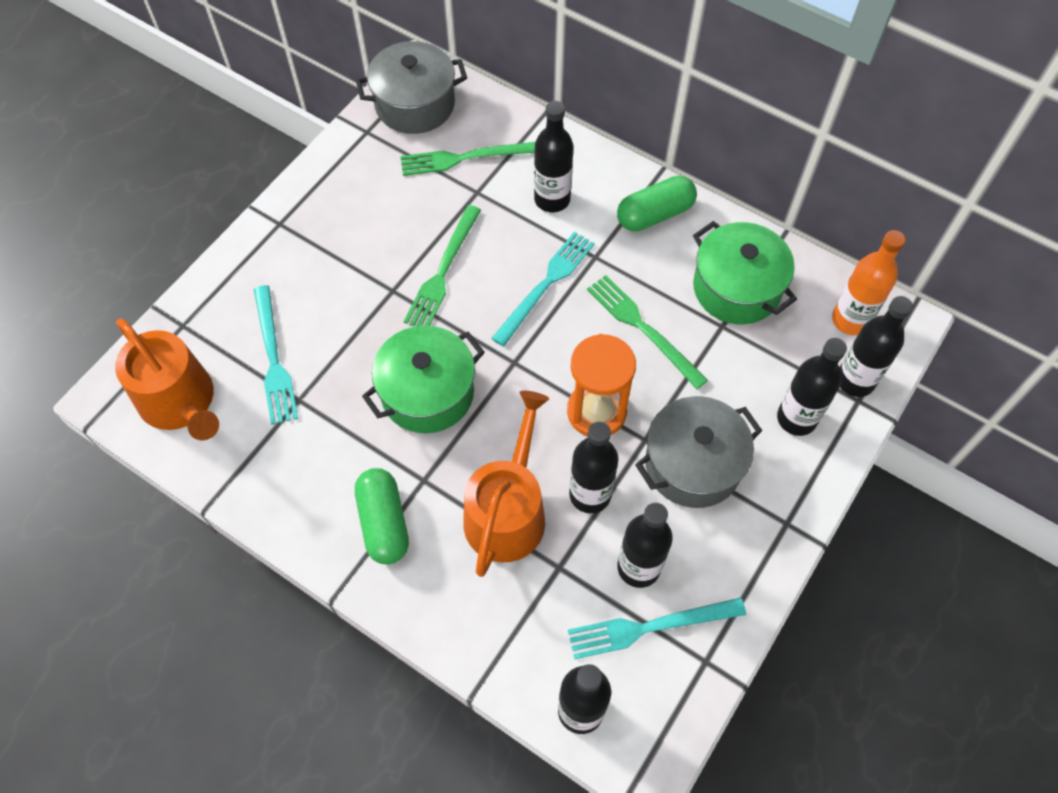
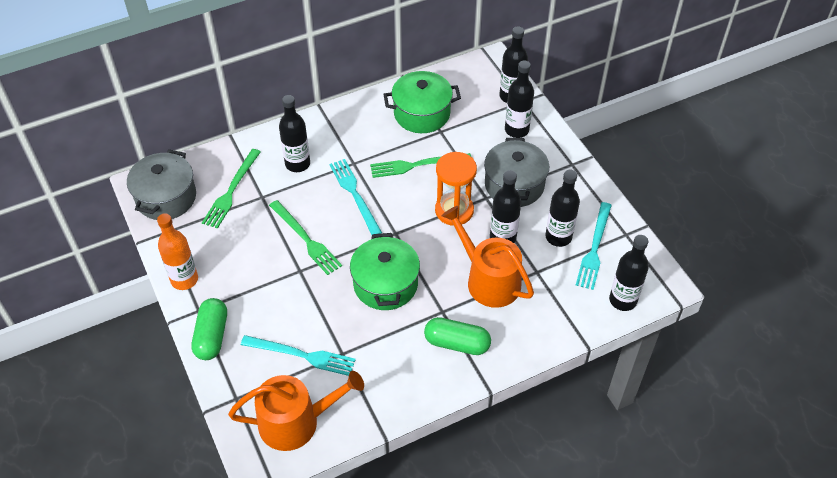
camera: 60 degrees left, 10 degrees down
green capsule [617,176,697,232] -> green capsule moved to [191,298,227,360]
orange bottle [832,230,906,335] -> orange bottle moved to [157,213,198,290]

